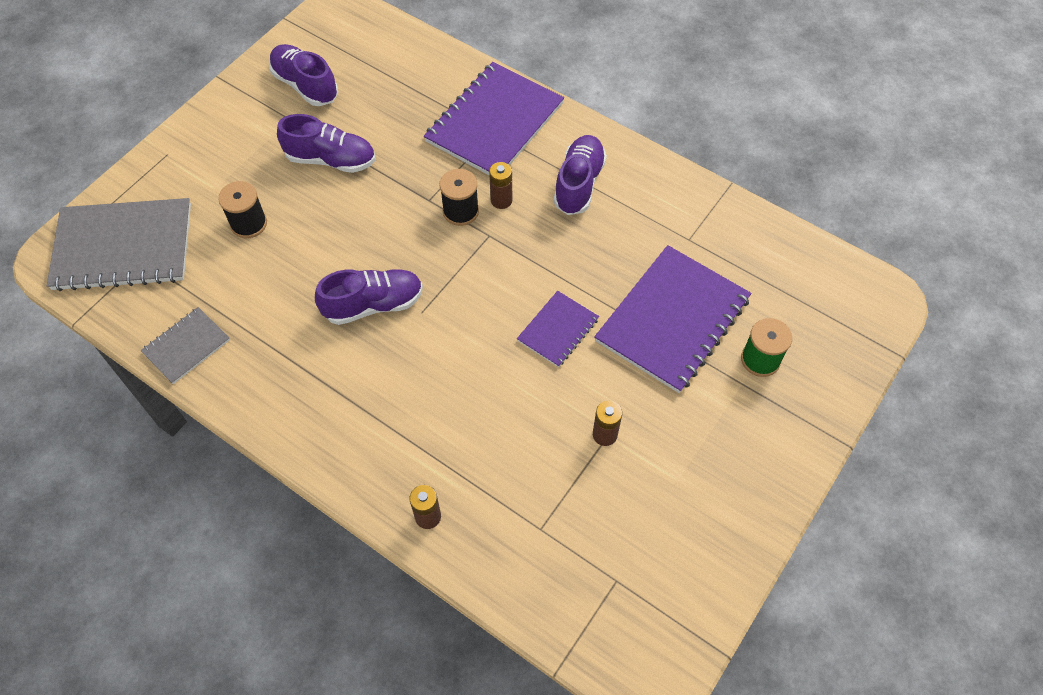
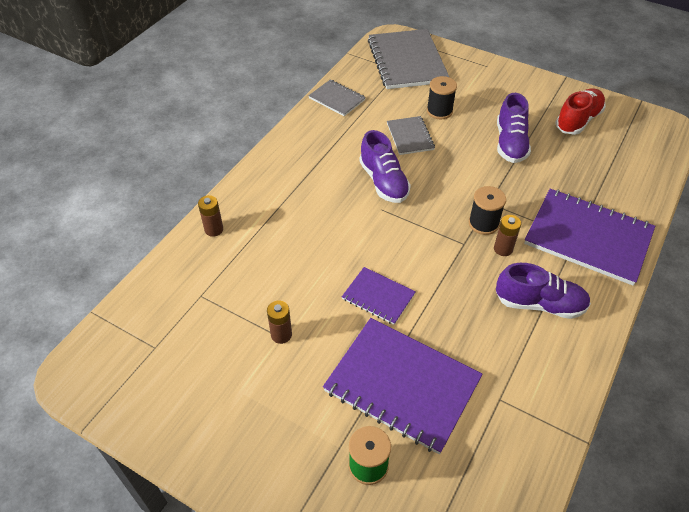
camera: 85 degrees right, 10 degrees down
purple shoe [269,44,338,106] -> red shoe [555,89,606,135]
none -> grey notebook [387,116,435,155]

